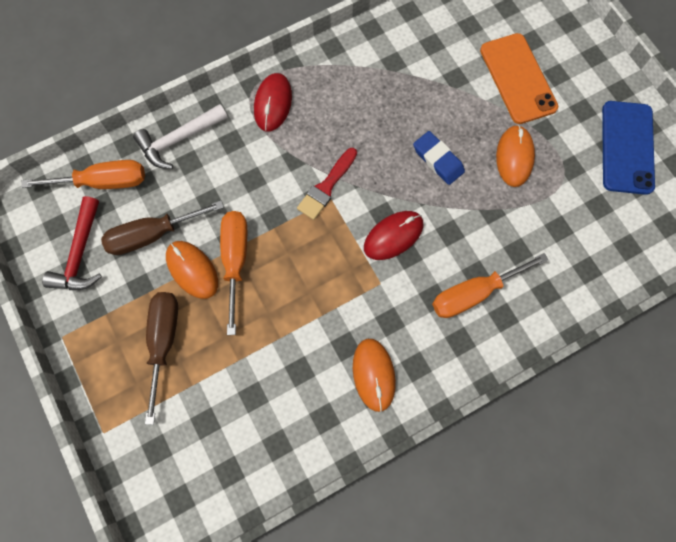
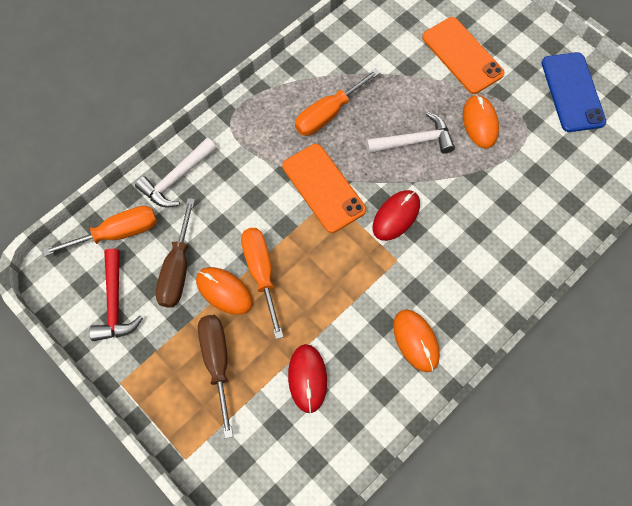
camera: 15 degrees left, 5 degrees down
brown screwdriver [101,200,224,255] -> brown screwdriver turned 45 degrees counterclockwise [155,198,195,308]
red mouse [254,73,292,132] -> red mouse moved to [288,344,327,413]
red brush [297,148,357,220] -> orange phone [282,144,366,233]
blue eraser [413,131,465,185] -> white hammer [366,112,455,153]
orange screwdriver [432,253,548,318] -> orange screwdriver moved to [295,68,381,136]

